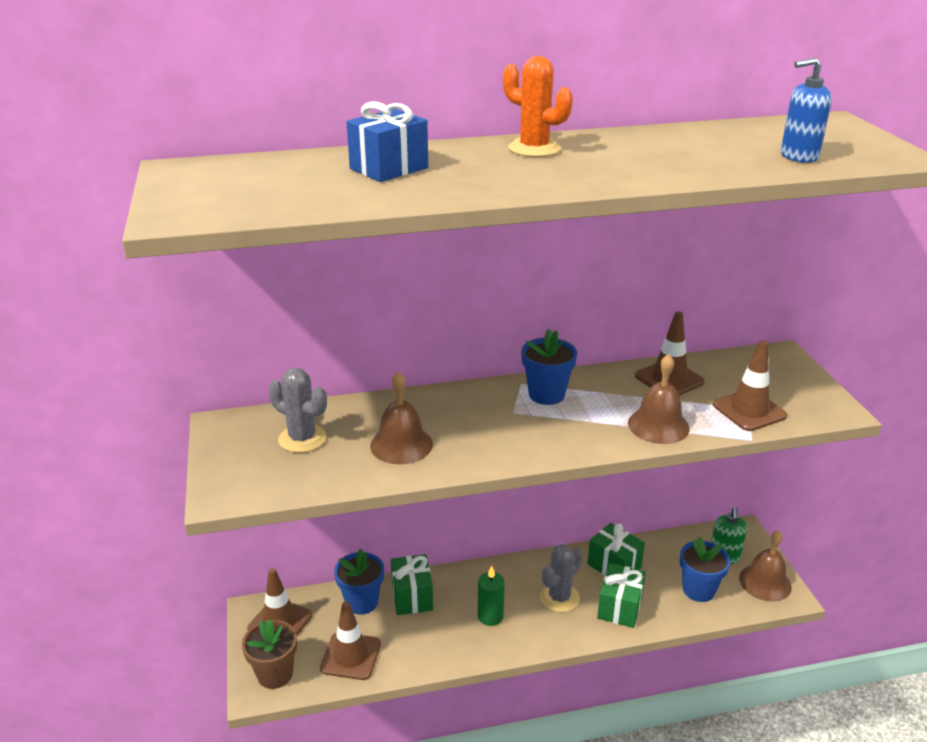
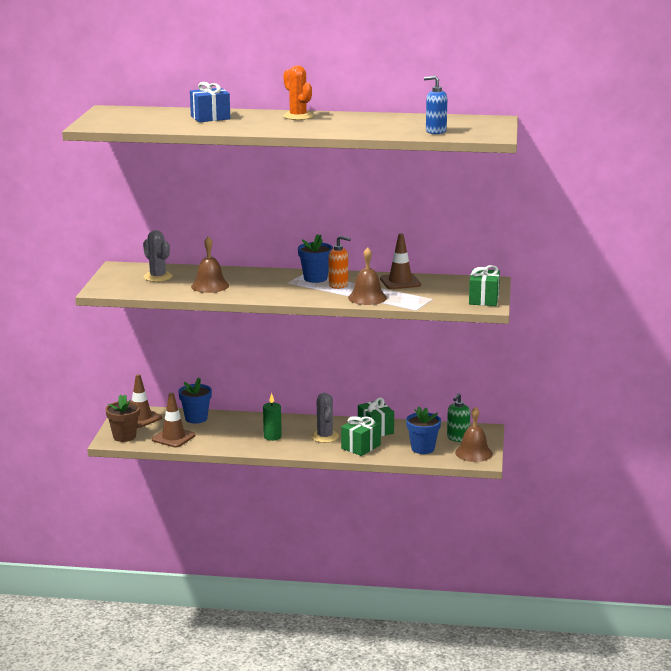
camera: 20 degrees right, 10 degrees down
green gift [391,554,433,615] -> green gift moved to [469,265,500,306]
grey cactus [540,544,582,612] -> grey cactus turned 75 degrees counterclockwise [311,393,339,443]
brown traffic cone [713,340,788,431] -> none
none -> orange soap dispenser [329,236,351,289]

